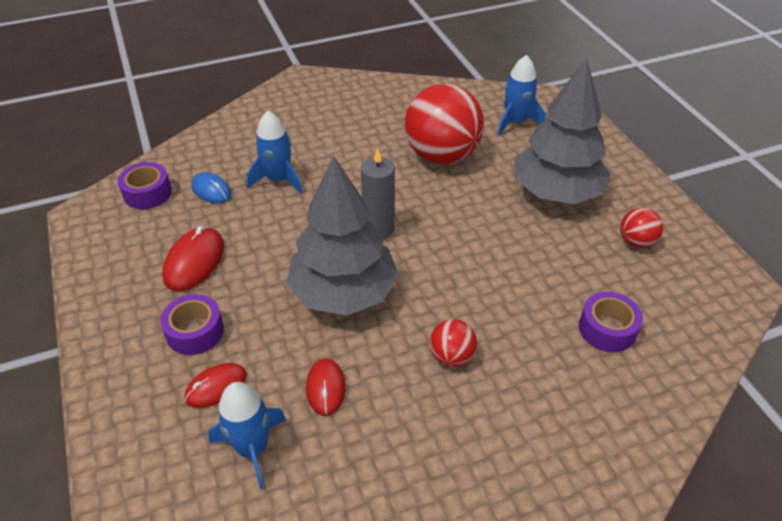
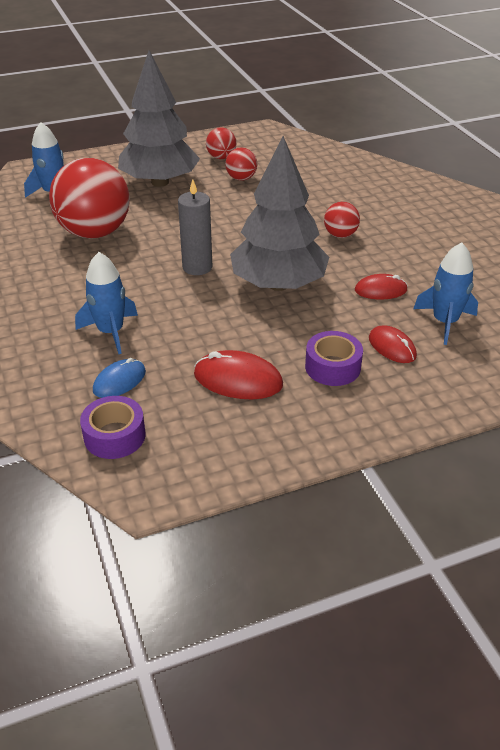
camera: 90 degrees left, 5 degrees down
purple tape [579,292,643,352] -> none
none -> red ball [225,147,257,181]

